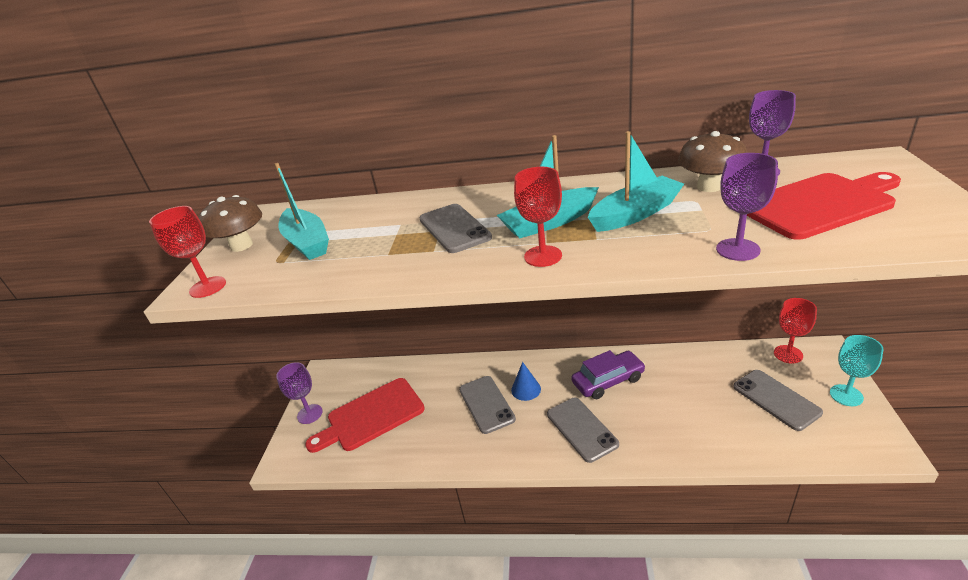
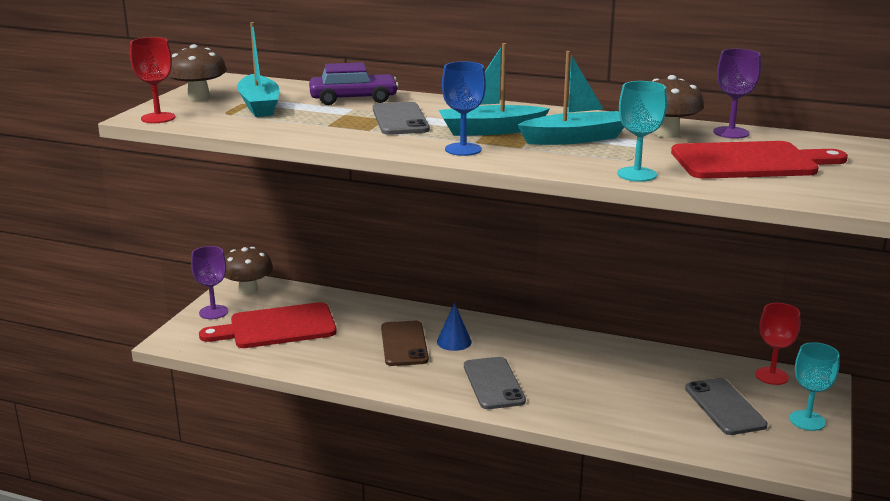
camera: 10 degrees right, 10 degrees down
grey phone [459,376,516,434] -> brown phone [381,320,429,366]
red goblet [514,167,562,267] -> blue goblet [442,61,486,156]
purple car [571,350,646,399] -> purple car moved to [309,62,399,105]
purple goblet [716,153,778,261] -> turquoise goblet [617,81,667,182]
none -> brown mushroom [225,247,273,295]

